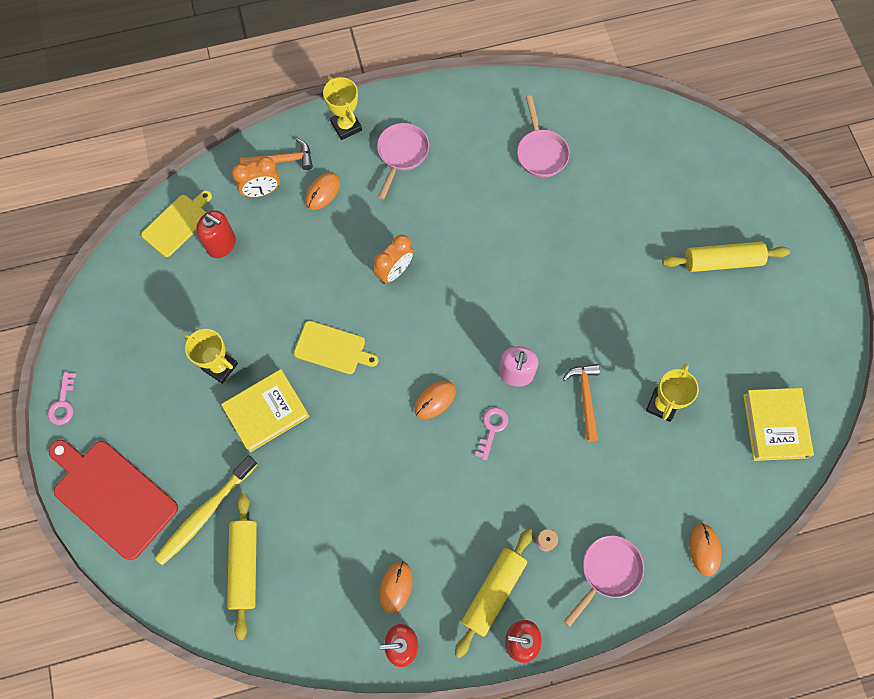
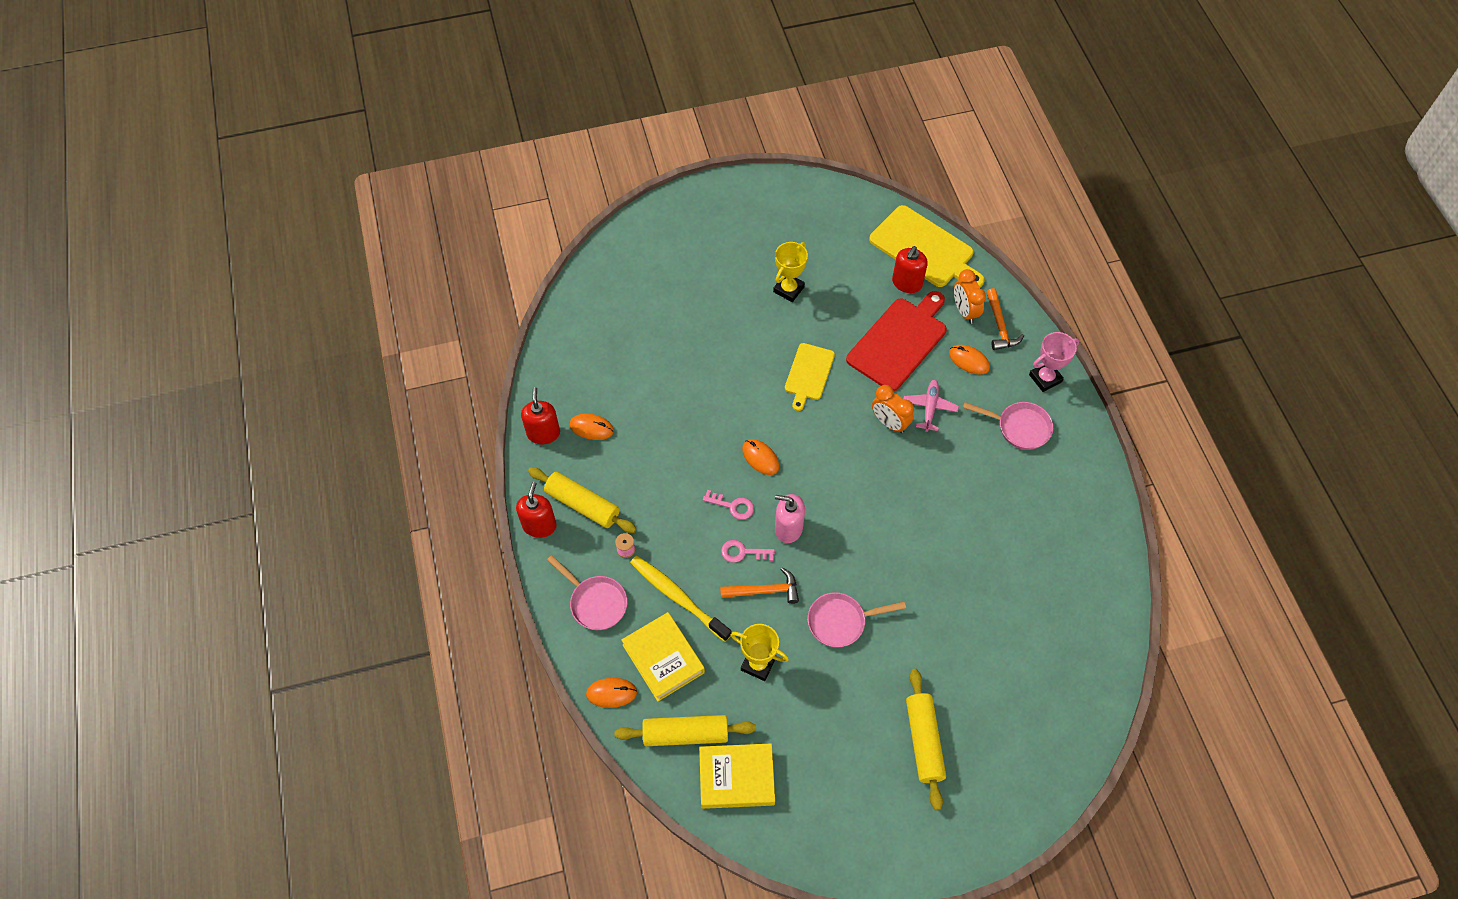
camera: 90 degrees right, 10 degrees down
pink key [48,372,77,425] -> pink key moved to [721,540,775,563]
red cutting board [49,440,178,560] -> red cutting board moved to [846,291,947,391]
yellow cutting board [141,190,212,257] -> yellow cutting board [869,205,985,287], size x1.66
yellow toothbrush [155,456,258,565] -> yellow toothbrush moved to [630,556,731,642]
yellow book [221,369,310,452] -> yellow book moved to [621,612,705,701]
yellow rolling pin [227,493,257,640] -> yellow rolling pin moved to [614,715,756,746]
yellow trophy [323,77,362,140] -> pink trophy [1029,332,1080,392]
pink pan [517,95,570,177] -> pink pan moved to [808,592,906,648]
none -> pink plane [904,380,959,432]

